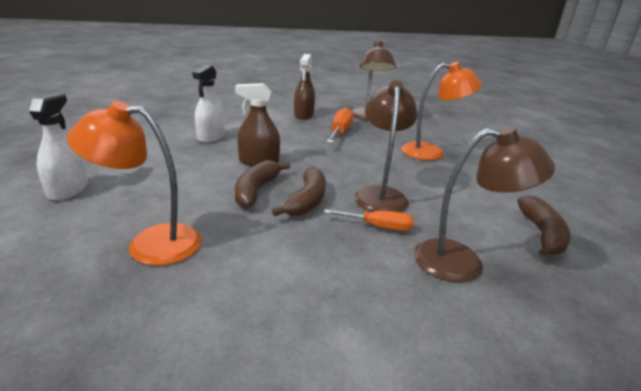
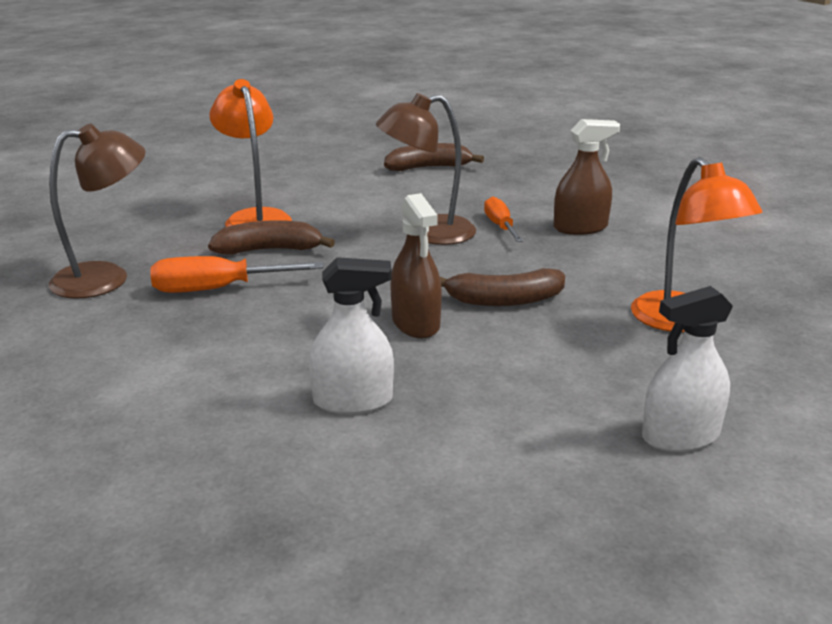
camera: 110 degrees left, 0 degrees up
brown banana [272,167,326,216] -> brown banana moved to [208,220,335,255]
brown spray bottle [294,54,315,120] -> brown spray bottle moved to [554,119,620,235]
brown lamp [413,126,555,282] -> none

